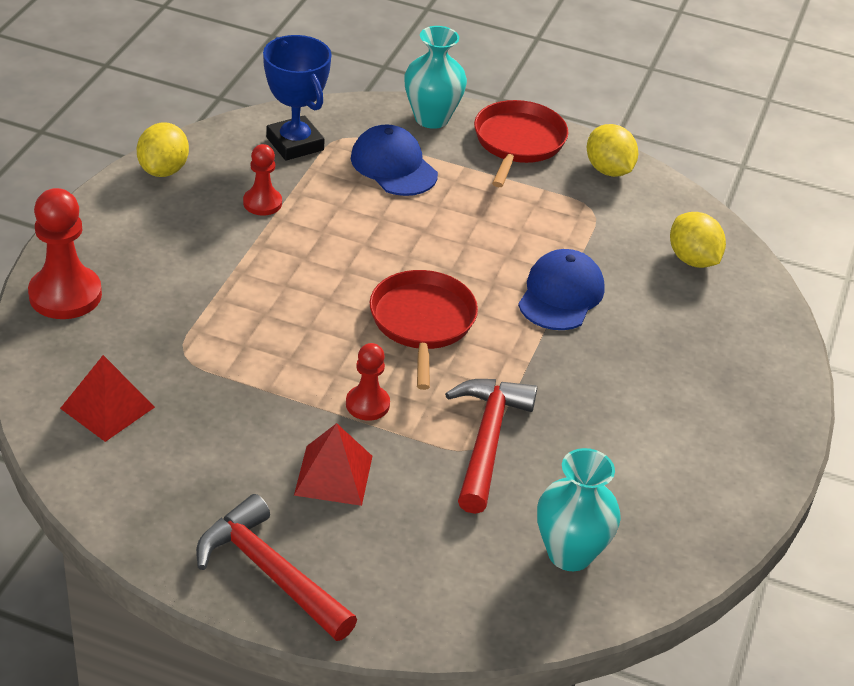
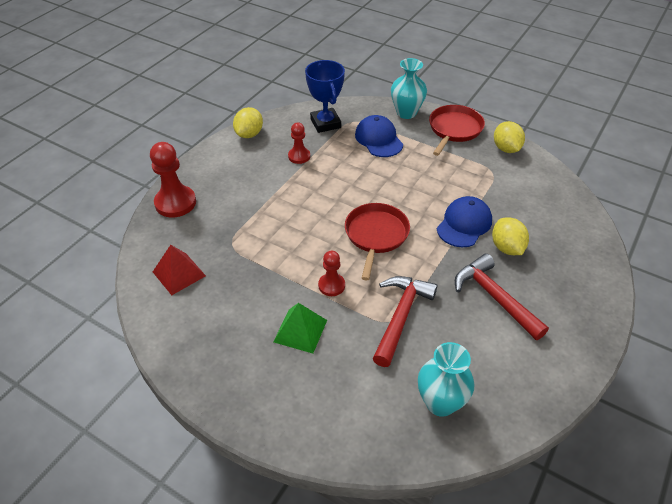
camera: 15 degrees right, 5 degrees up
red hammer [196,494,357,641] -> red hammer moved to [455,254,549,340]
red pyramid [294,423,373,506] -> green pyramid [273,303,327,354]
yellow lemon [670,212,726,268] -> yellow lemon moved to [492,217,529,255]

